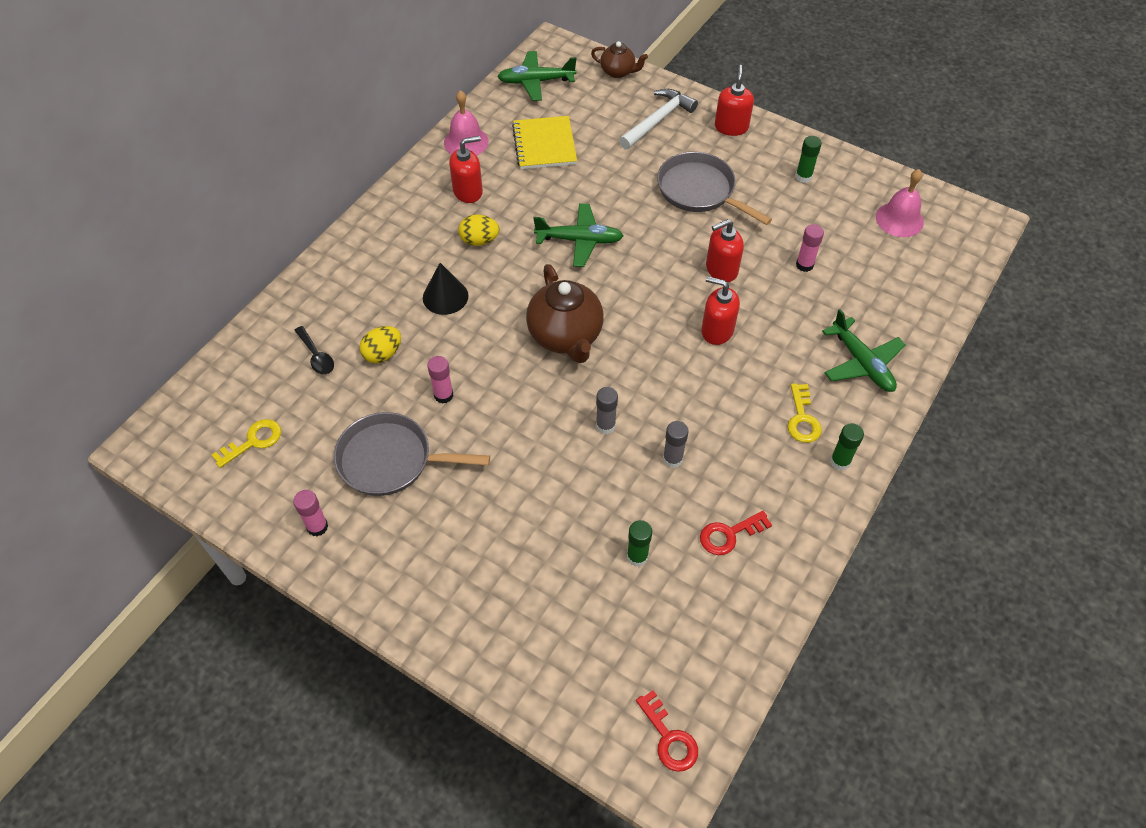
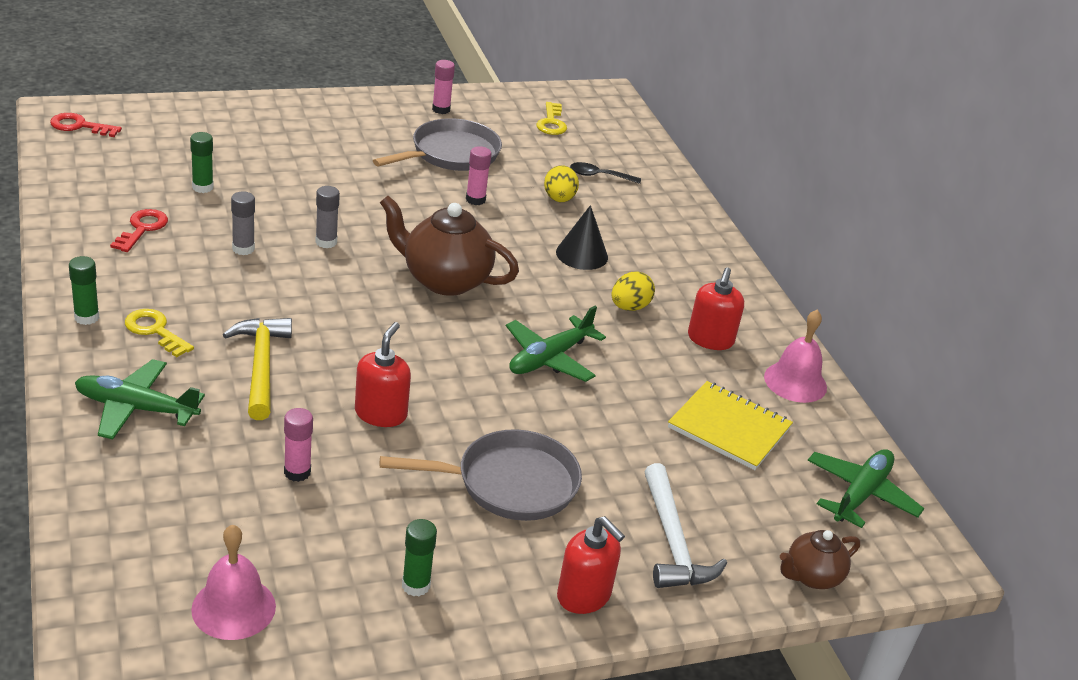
camera: 125 degrees right, 20 degrees down
red soap dispenser [701,276,740,345] -> none
none -> yellow hammer [223,318,292,420]

